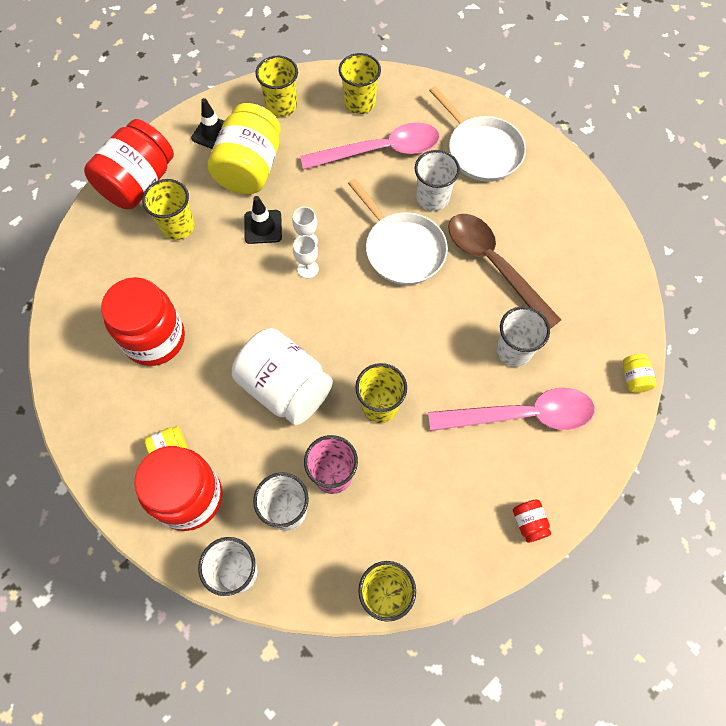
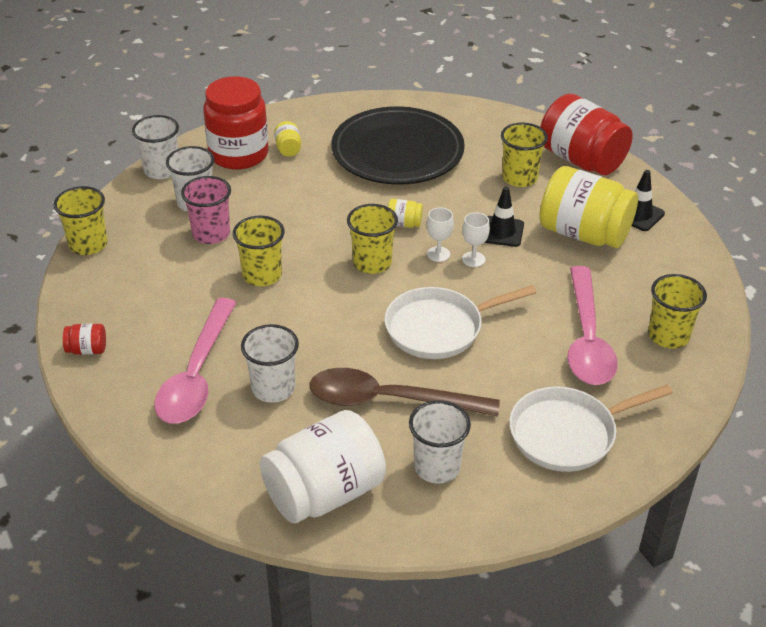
camera: 105 degrees right, 25 degrees down
red jar [101,277,185,366] -> black plate [331,106,465,185]
white jar [232,328,333,425] -> white jar moved to [260,410,386,523]
yellow cup [256,56,298,117] -> yellow cup moved to [347,204,398,274]
white cup [415,150,460,211] -> white cup moved to [409,400,471,483]
brown spoon [448,214,561,329] -> brown spoon turned 150 degrees counterclockwise [309,368,500,417]
yellow jar [623,354,657,393] -> yellow jar moved to [388,199,423,228]

